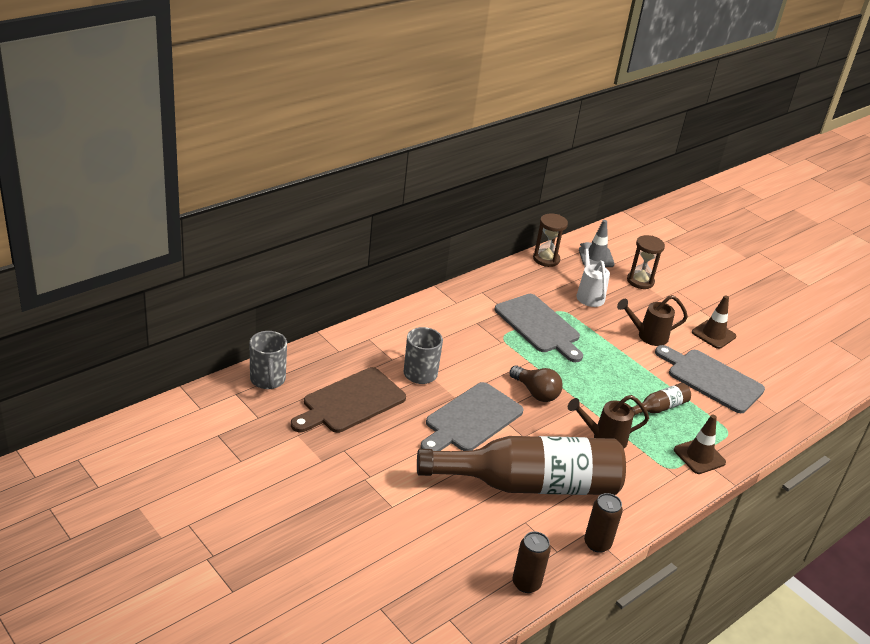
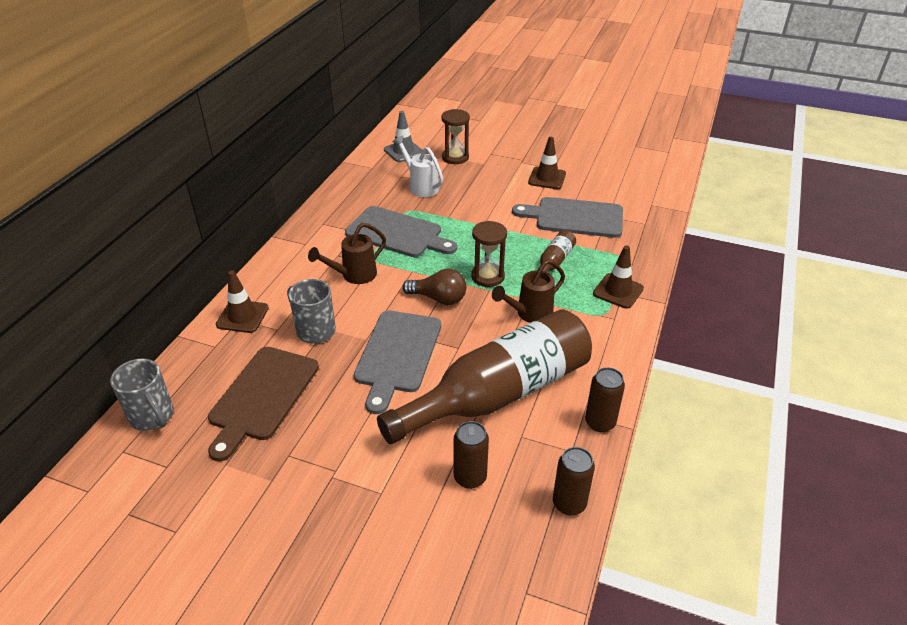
camera: 25 degrees left, 5 degrees up
brown hourglass [533,213,568,267] -> brown hourglass moved to [471,221,507,287]
brown watering can [617,295,688,346] -> brown watering can moved to [308,223,386,284]
none -> brown traffic cone [216,270,269,333]
none -> brown can [454,421,489,489]

